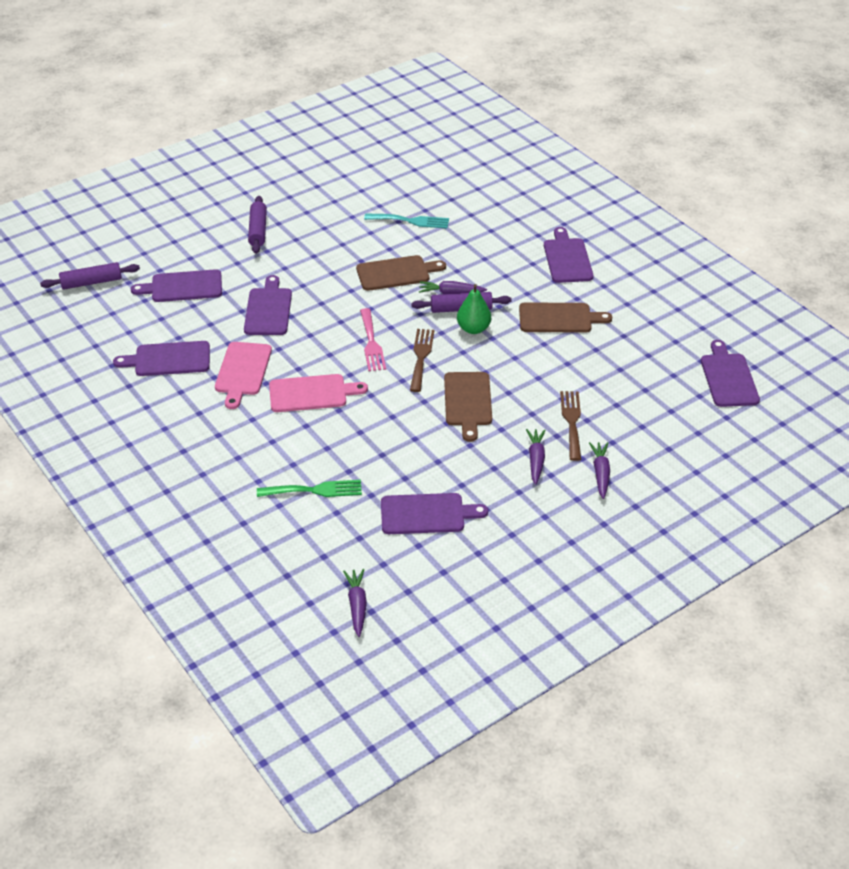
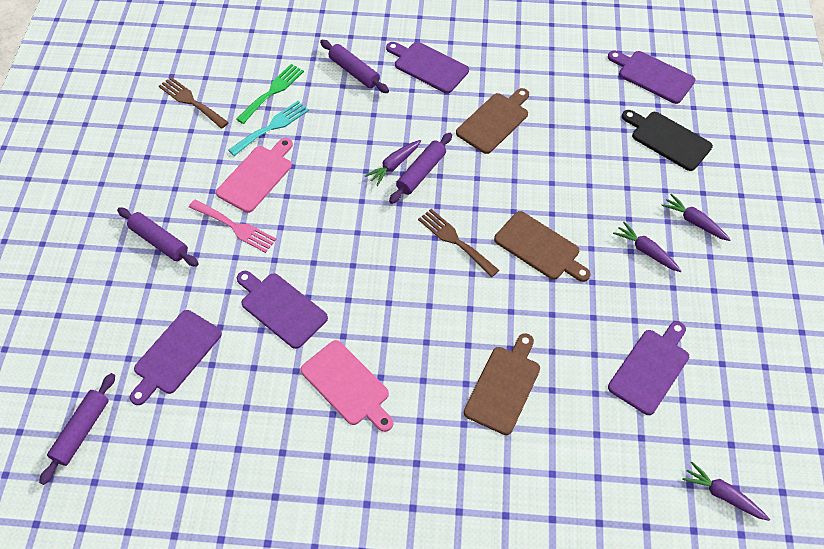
camera: 50 degrees left, 15 degrees up
purple cutting board [113,341,210,376] -> none
green fork [257,480,362,497] -> green fork moved to [236,64,304,124]
pink cutting board [269,374,368,412] -> pink cutting board moved to [216,138,293,213]
brown cutting board [356,255,446,291] -> brown cutting board moved to [464,333,540,435]
pink fork [360,308,386,371] -> pink fork moved to [189,199,277,253]
green pear [457,284,491,334] -> none
brown fork [560,391,581,461] -> brown fork moved to [159,77,229,129]
none -> purple rolling pin [320,40,389,93]
none -> black cutting board [622,110,713,171]

